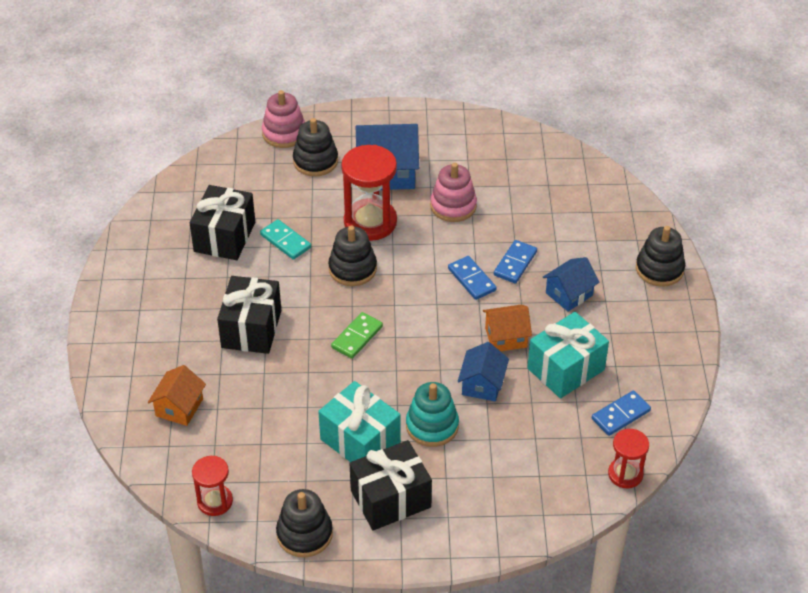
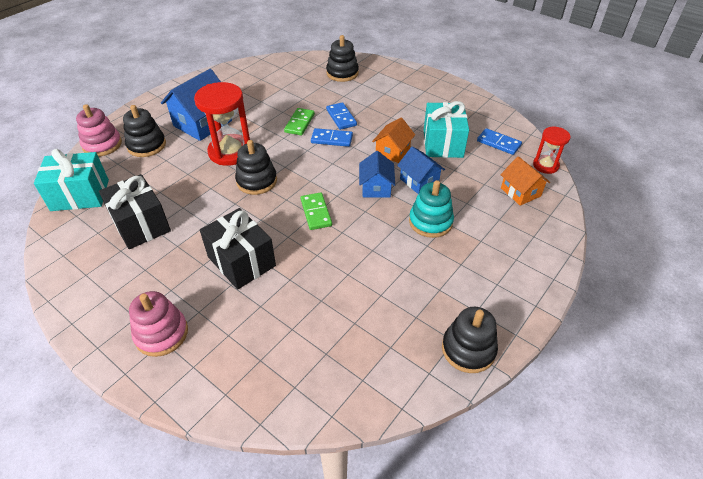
camera: 50 degrees left, 0 degrees up
orange house [148,365,206,426] -> orange house moved to [500,156,550,206]
red hourglass [192,456,233,516] -> none
turquoise domino [260,219,311,260] -> none
turquoise gift [318,381,401,462] -> turquoise gift moved to [34,149,109,211]
black gift [349,440,432,531] -> none
pink stacking toy [430,163,477,222] -> pink stacking toy moved to [129,291,188,357]
blue house [543,257,600,311] -> blue house moved to [359,151,395,198]
blue domino [592,391,651,436] -> blue domino turned 60 degrees counterclockwise [477,128,522,155]
black stacking toy [636,226,685,287] -> black stacking toy moved to [326,35,359,82]
none -> green domino [284,108,315,135]

